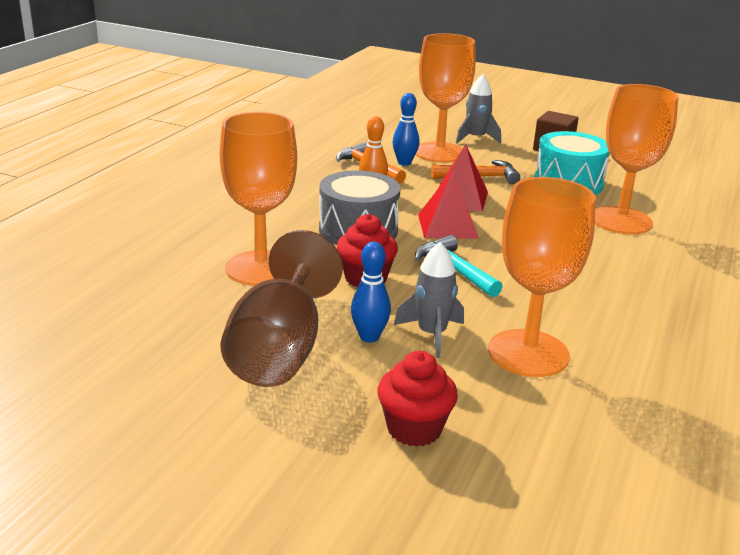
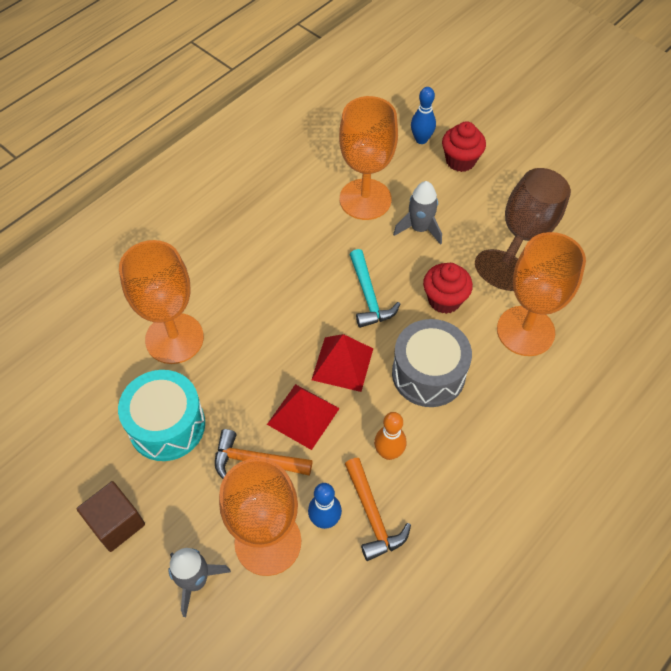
camera: 160 degrees left, 30 degrees up
blue bowling pin [351,242,391,342] -> blue bowling pin moved to [411,87,436,144]

